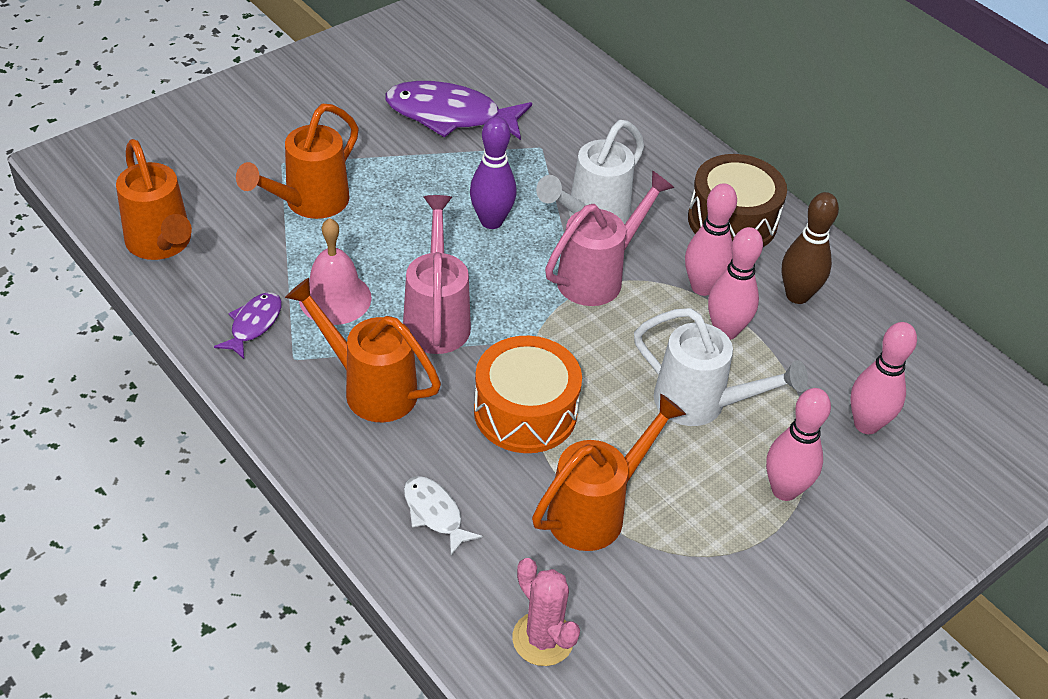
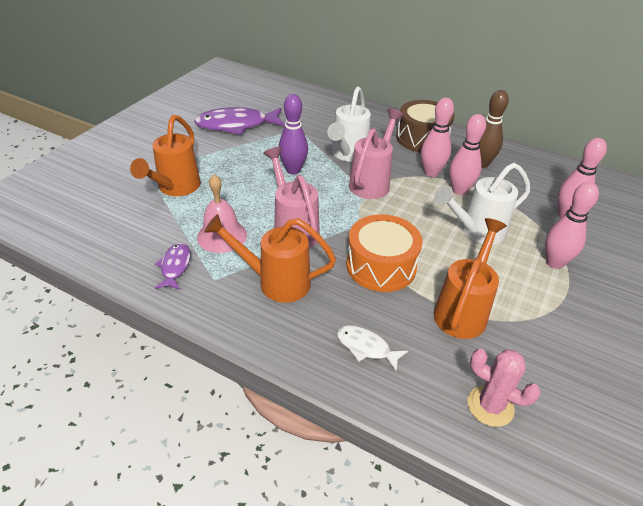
camera: 20 degrees left, 5 degrees down
orange watering can [116,139,192,260] -> none
white watering can [634,308,808,426] -> white watering can turned 150 degrees clockwise [434,163,530,244]

